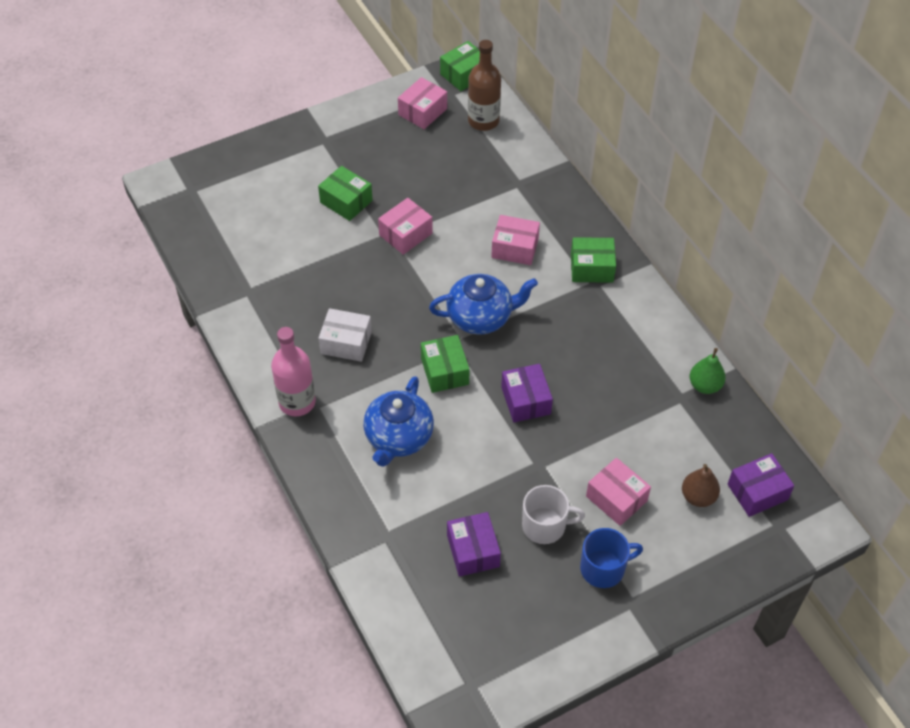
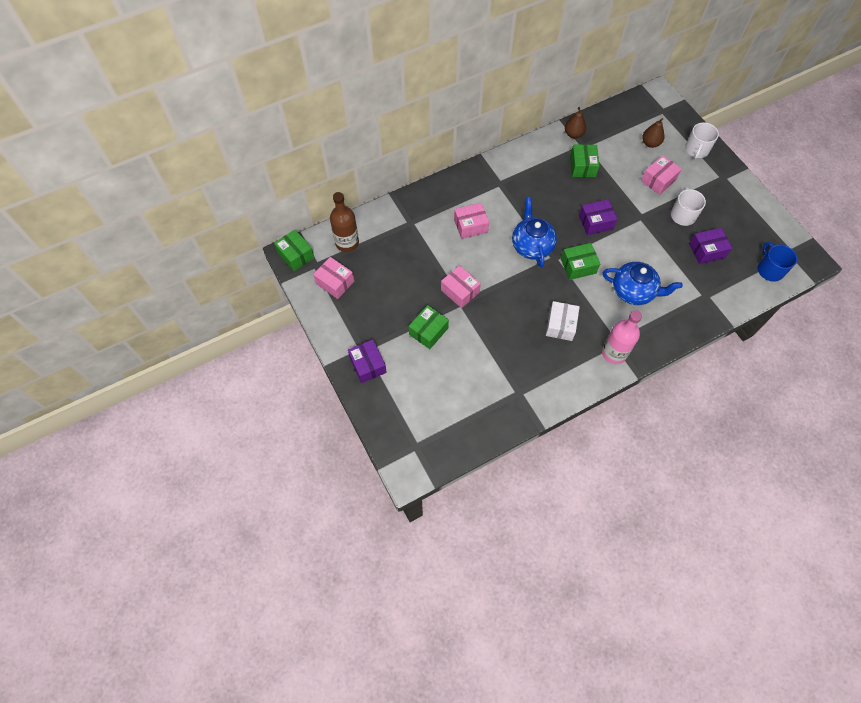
camera: 90 degrees left, 10 degrees up
pink box [491,215,540,265] -> pink box turned 60 degrees clockwise [454,203,489,239]
green box [571,237,616,283] -> green box moved to [570,144,600,177]
blue mug [580,528,643,588] -> blue mug moved to [758,242,797,282]
green pear [690,348,726,394] -> brown pear [565,107,586,138]
purple box [728,453,794,517] -> purple box moved to [348,340,387,383]
none -> white mug [685,122,719,159]

